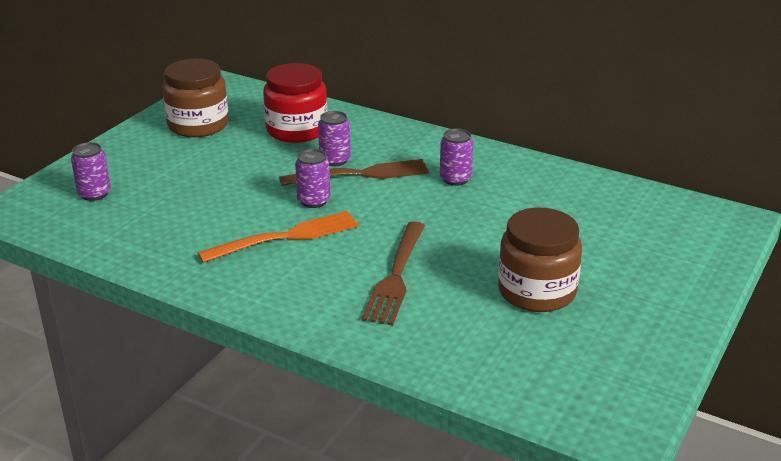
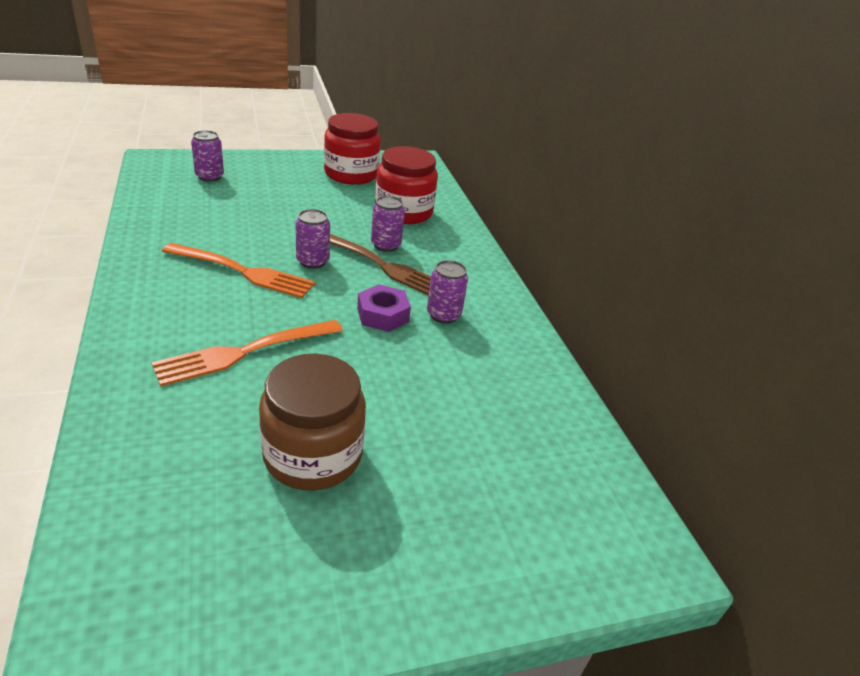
camera: 40 degrees right, 5 degrees up
brown jar [162,58,229,137] -> red jar [324,113,381,185]
brown fork [361,221,425,325] -> orange fork [151,320,343,386]
none -> purple nut [357,284,411,332]

